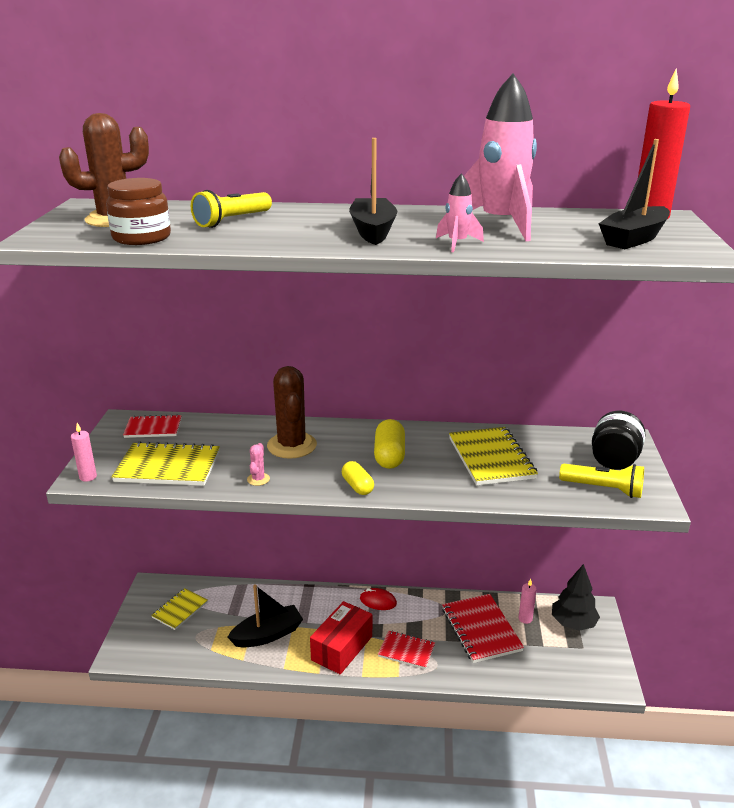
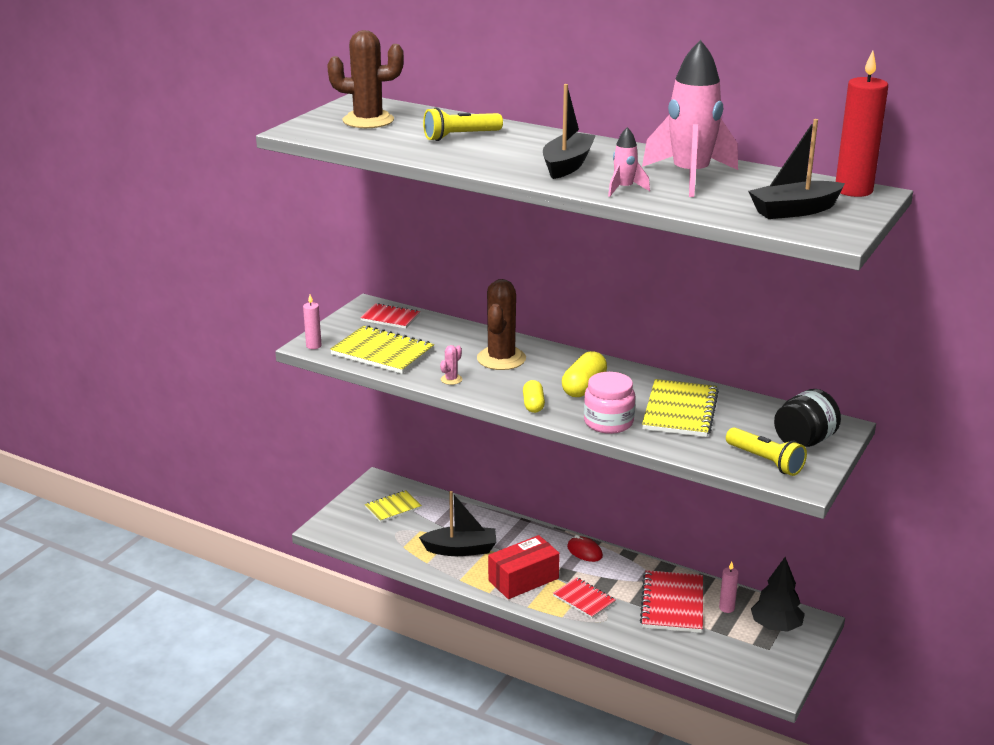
camera: 25 degrees right, 0 degrees up
brown jar [106,178,171,245] -> none
none -> pink jar [584,372,635,434]

